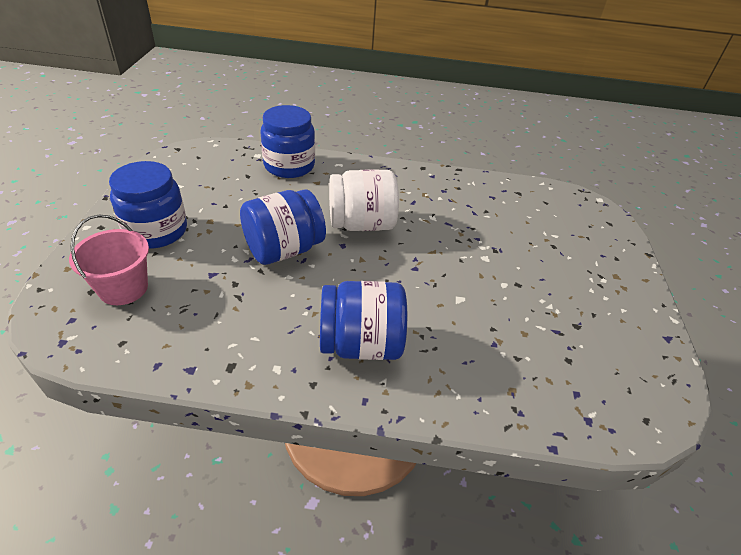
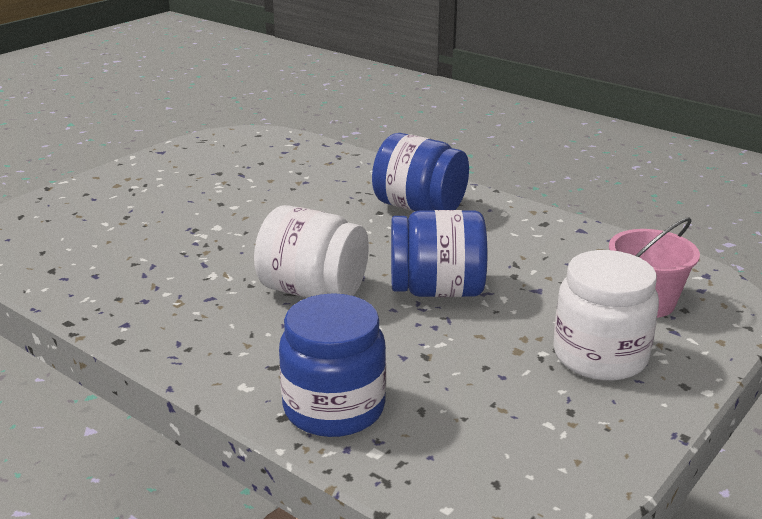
camera: 145 degrees left, 15 degrees down
blue jar [109,161,187,248] -> white jar [553,250,659,381]

